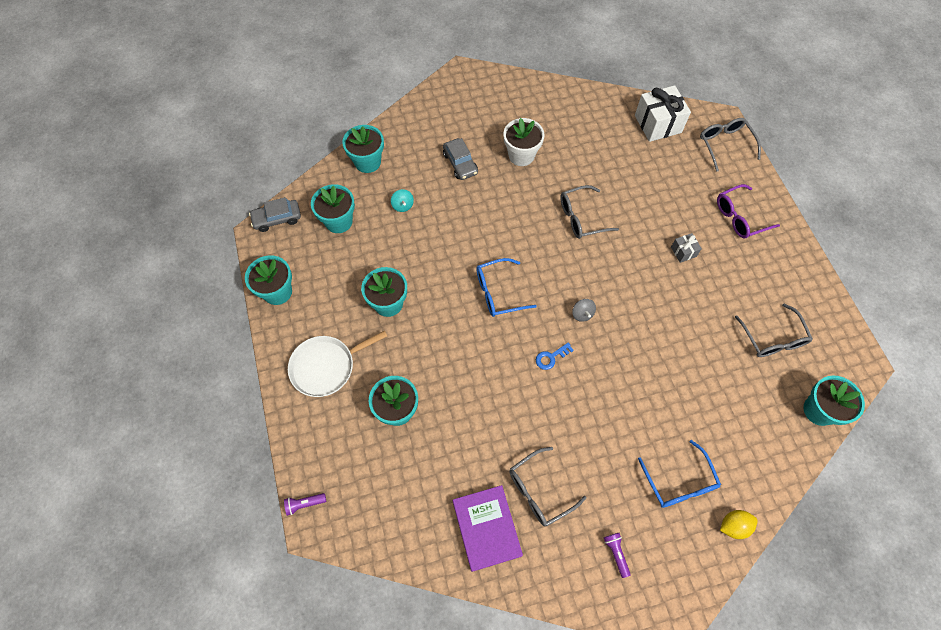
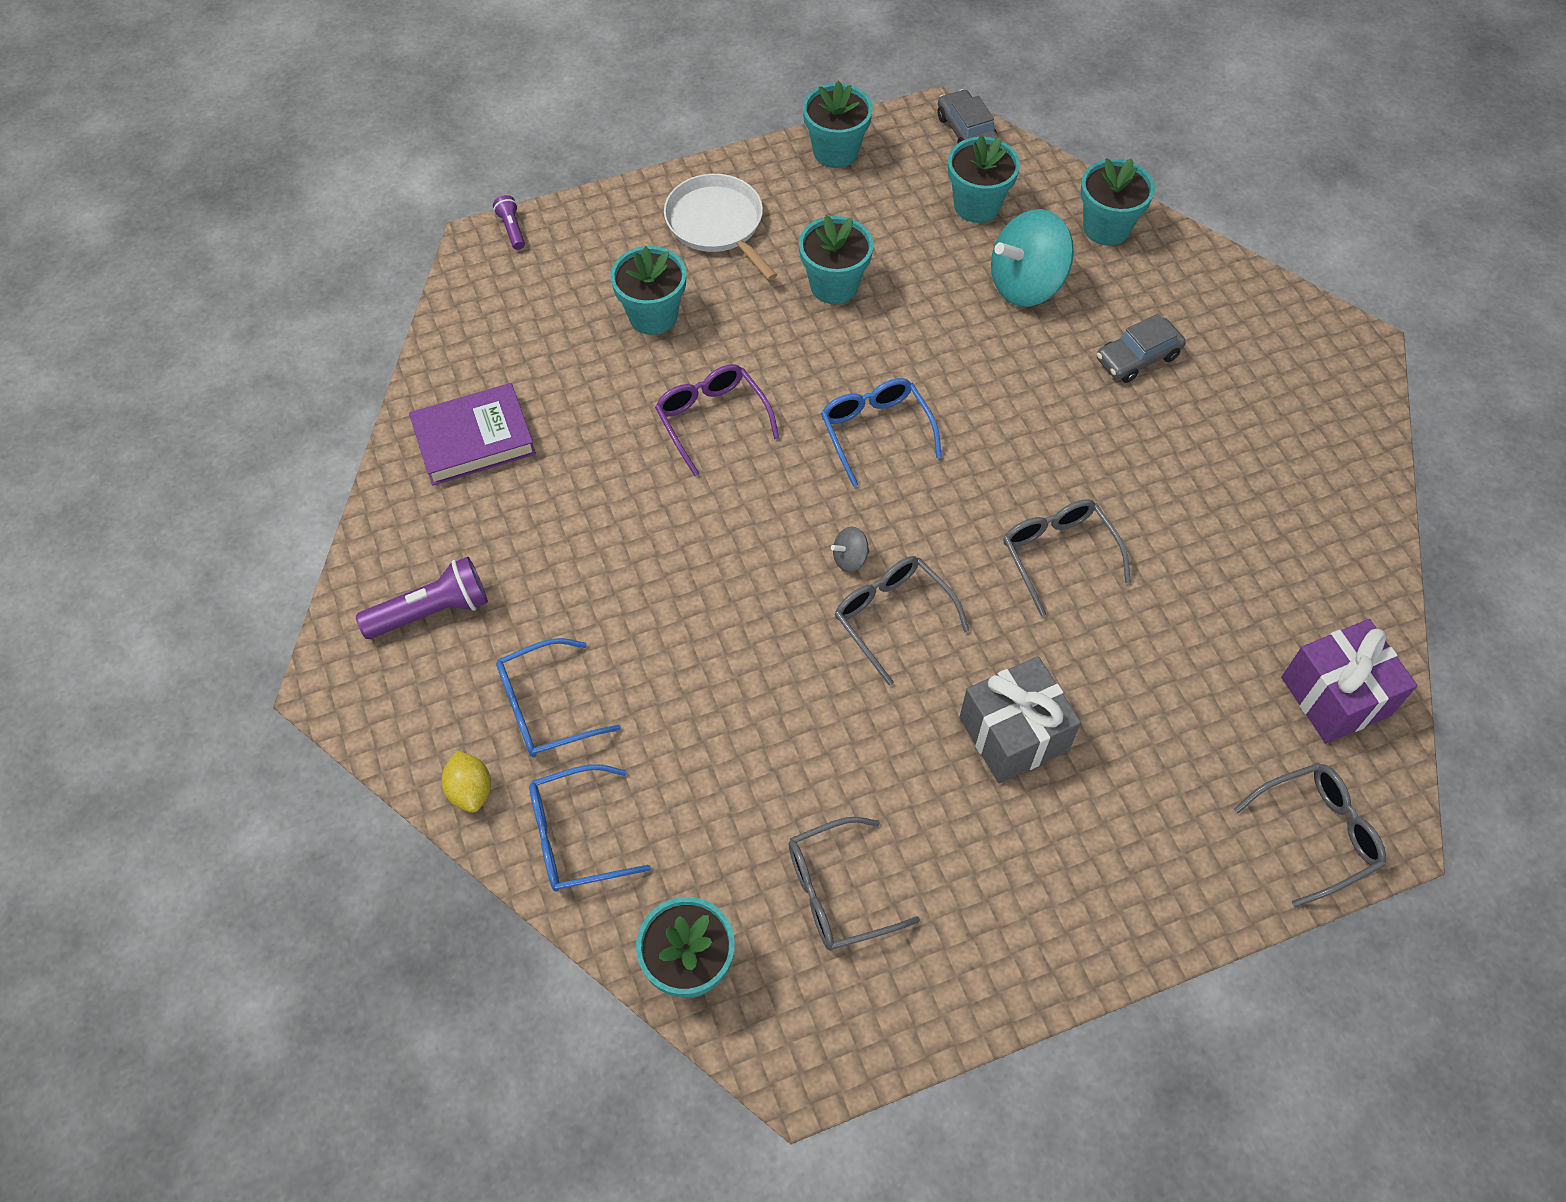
camera: 85 degrees right, 5 degrees down
turquoise spinning top [391,189,414,212] -> turquoise spinning top [991,209,1074,307], size x2.33
white flower pot [504,118,544,166] -> none
grey glasses [509,447,587,526] -> grey glasses moved to [835,556,970,686]
blue key [536,343,574,370] -> none
purple flashlight [604,533,631,578] -> purple flashlight [356,557,488,639], size x1.88
white gift [635,85,691,142] -> purple gift [1281,619,1417,743]
grey gift [671,233,702,263] -> grey gift [959,656,1081,784], size x2.05
purple glasses [717,184,780,238] -> purple glasses moved to [655,364,779,476]
none -> blue glasses [529,764,651,891]

